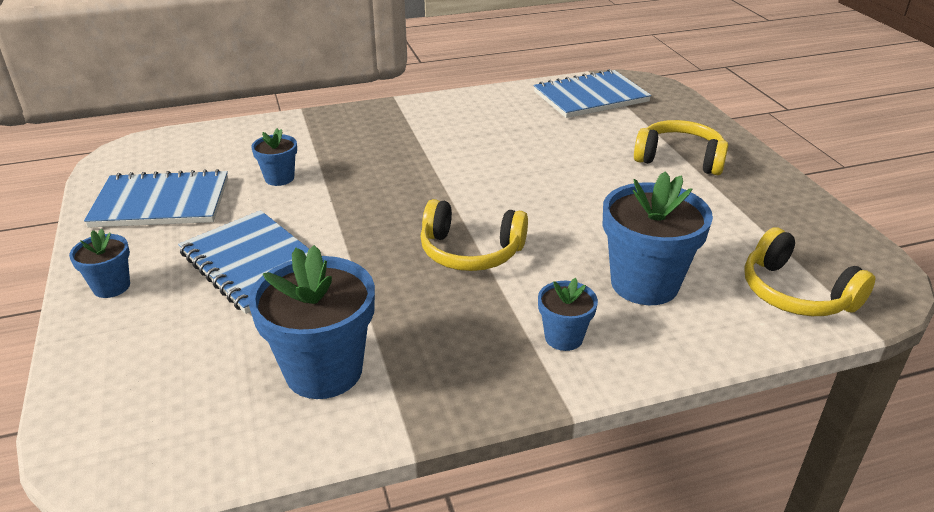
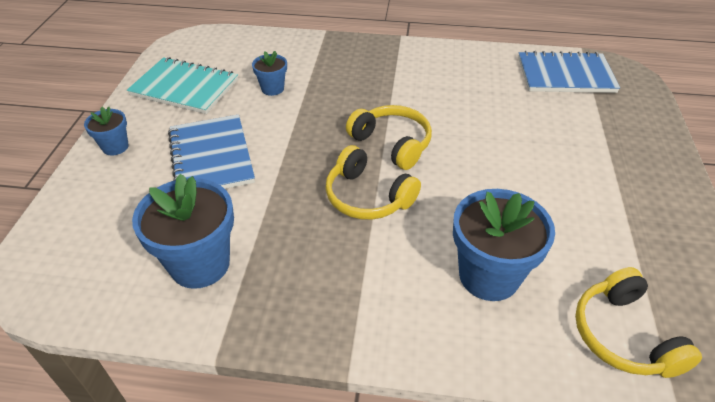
camera: 25 degrees right, 10 degrees up
blue notebook [84,169,228,228] -> turquoise notebook [127,57,238,114]
blue flower pot [538,278,598,351] -> none
yellow headphones [634,120,728,175] -> yellow headphones moved to [346,105,432,170]

